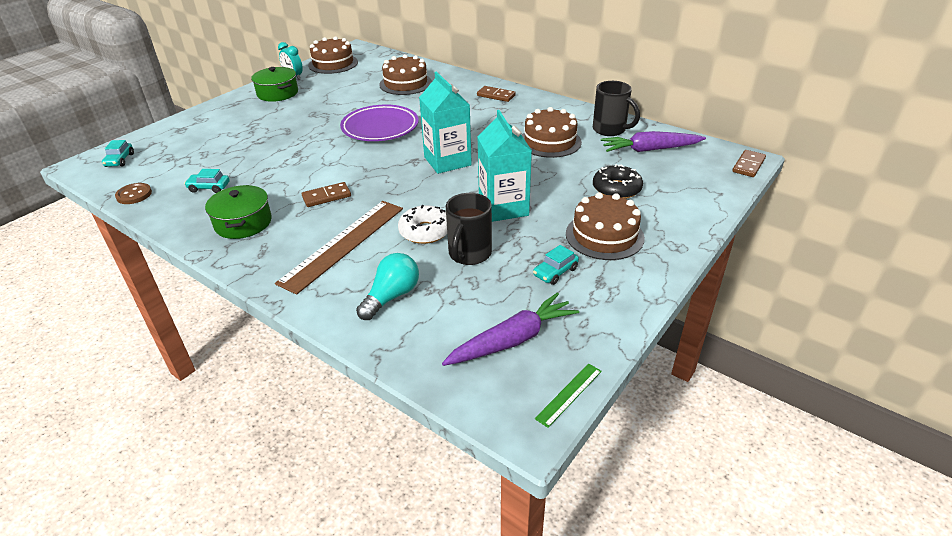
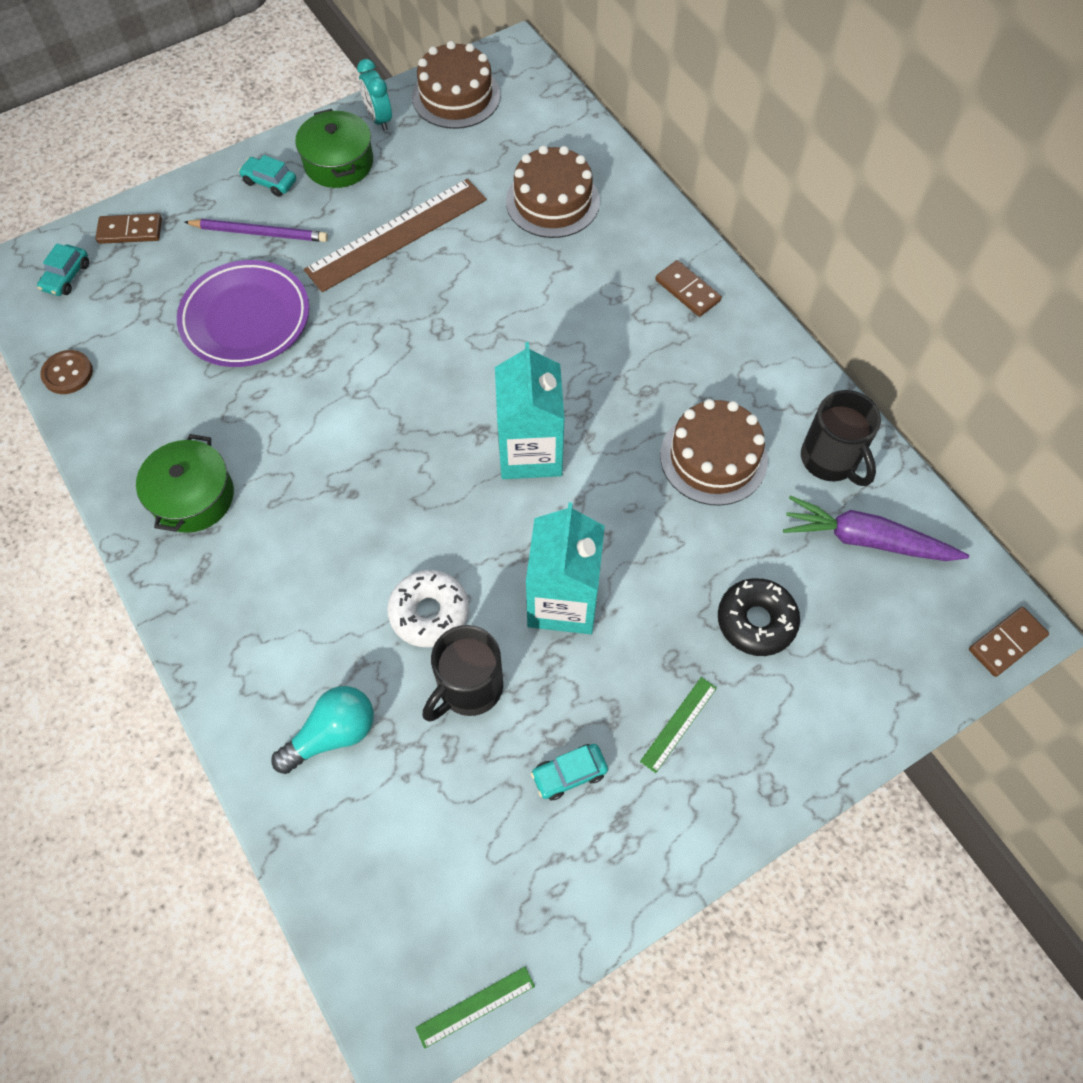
camera: 20 degrees right, 25 degrees up
turquoise car [184,169,230,193] -> turquoise car moved to [238,155,296,197]
brown ruler [275,201,403,295] -> brown ruler moved to [304,179,487,292]
brown domino [302,182,351,207] -> brown domino moved to [96,213,162,244]
purple plate [340,105,419,141] -> purple plate moved to [177,260,309,367]
purple carrot [442,292,579,366] -> none
brown cake [566,192,645,260] -> green ruler [640,677,717,773]
none -> purple pencil [184,219,328,242]

